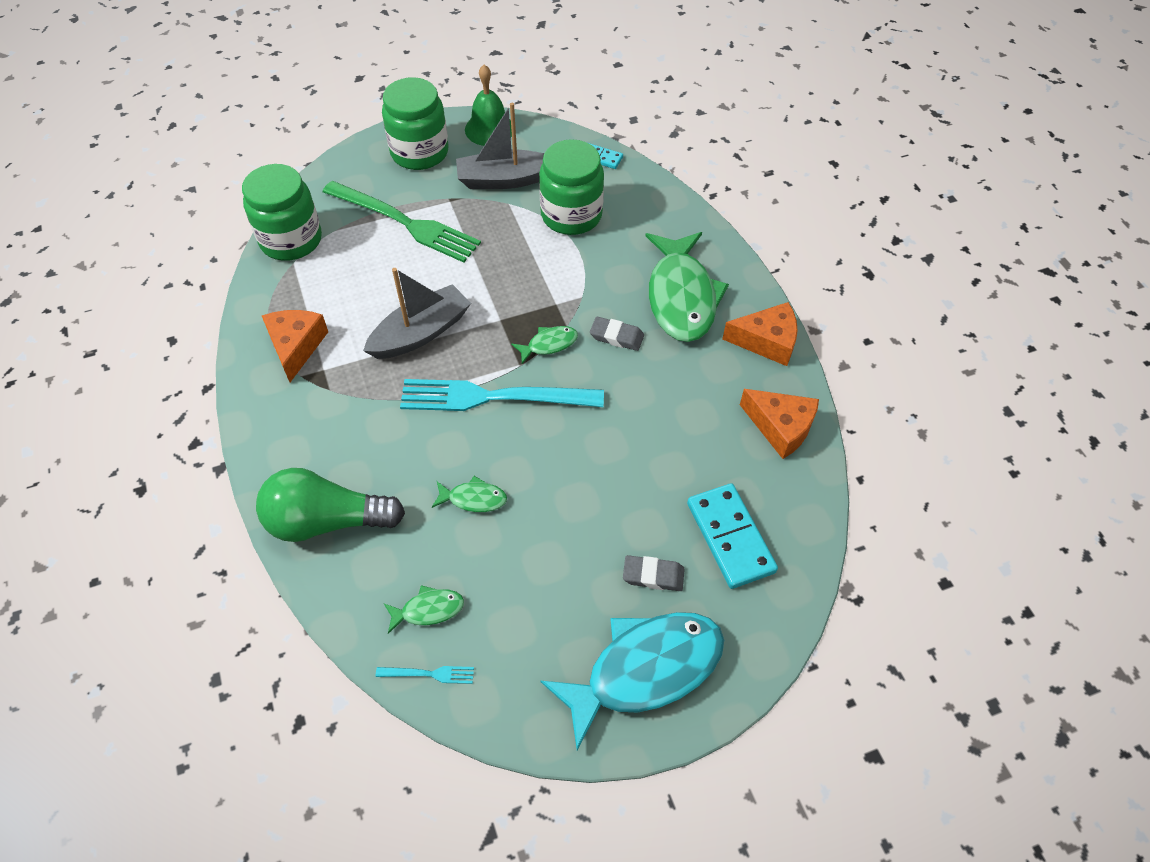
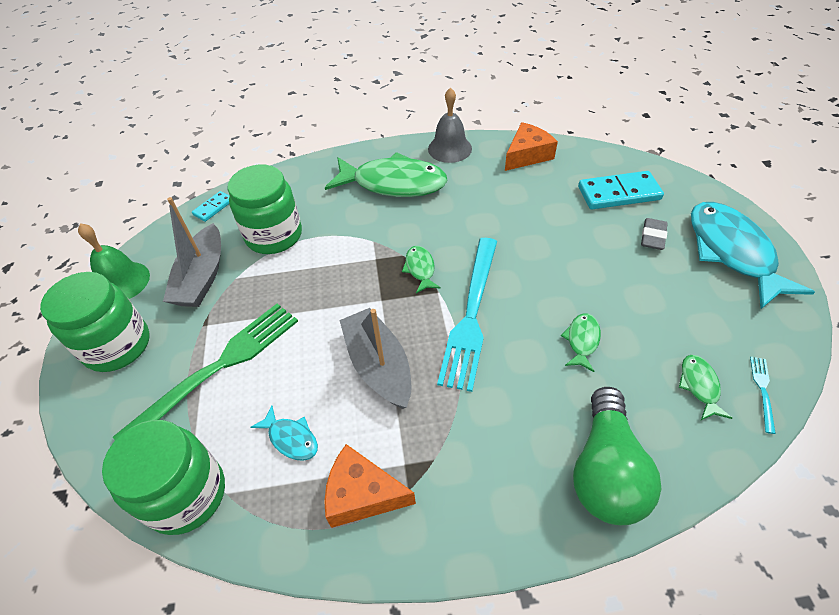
camera: 75 degrees left, 5 degrees down
grey eraser [590,316,644,351] -> none
orange cheese [722,302,798,366] -> grey bell [428,87,472,163]
none -> turquoise fish [251,405,318,461]

